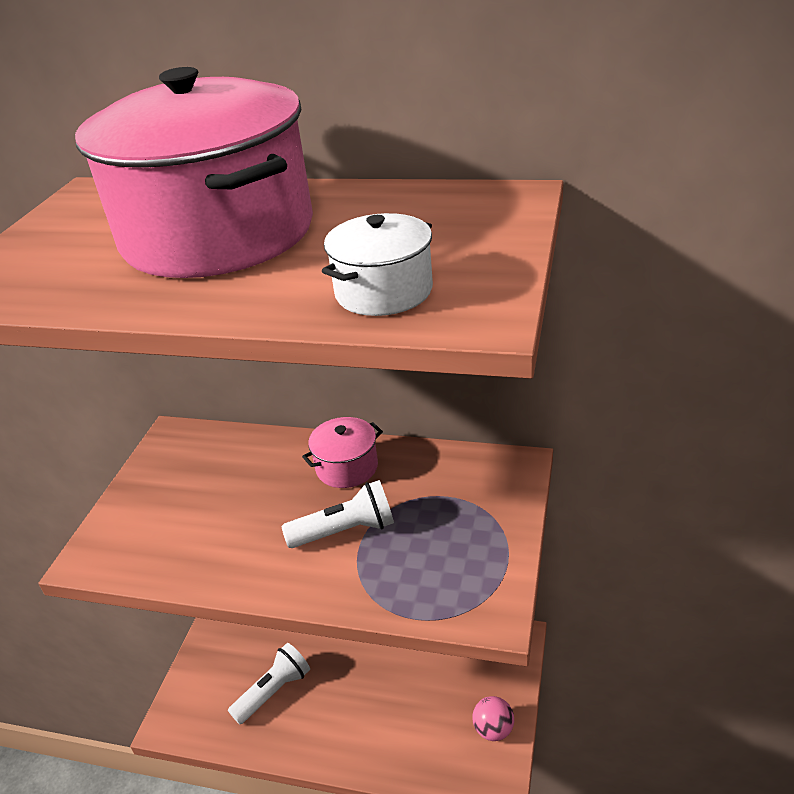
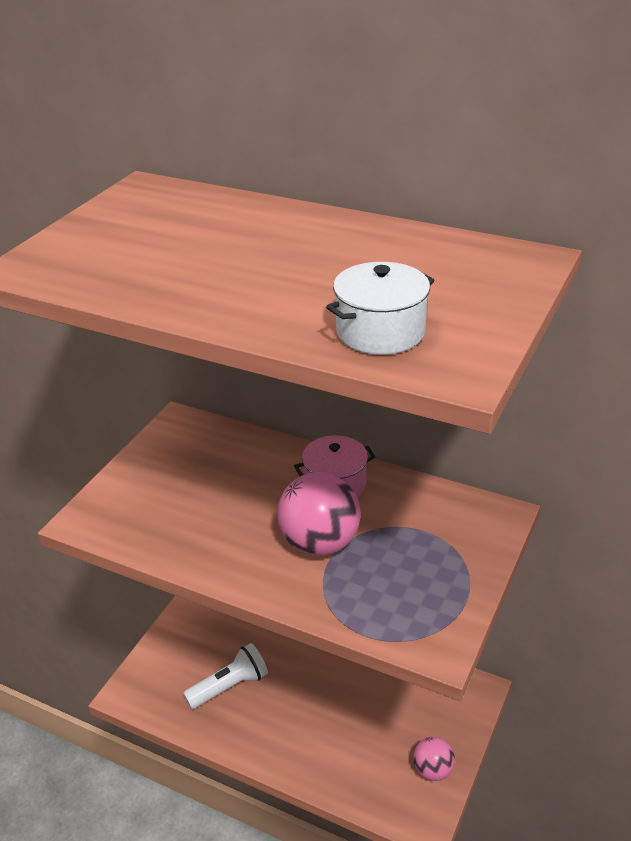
camera: 10 degrees right, 0 degrees up
pink pot [75,67,313,278] -> none
white flashlight [282,480,394,548] -> pink ball [277,472,361,556]

